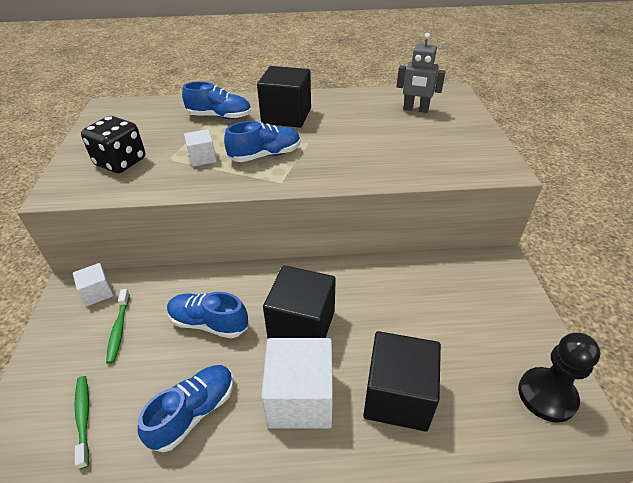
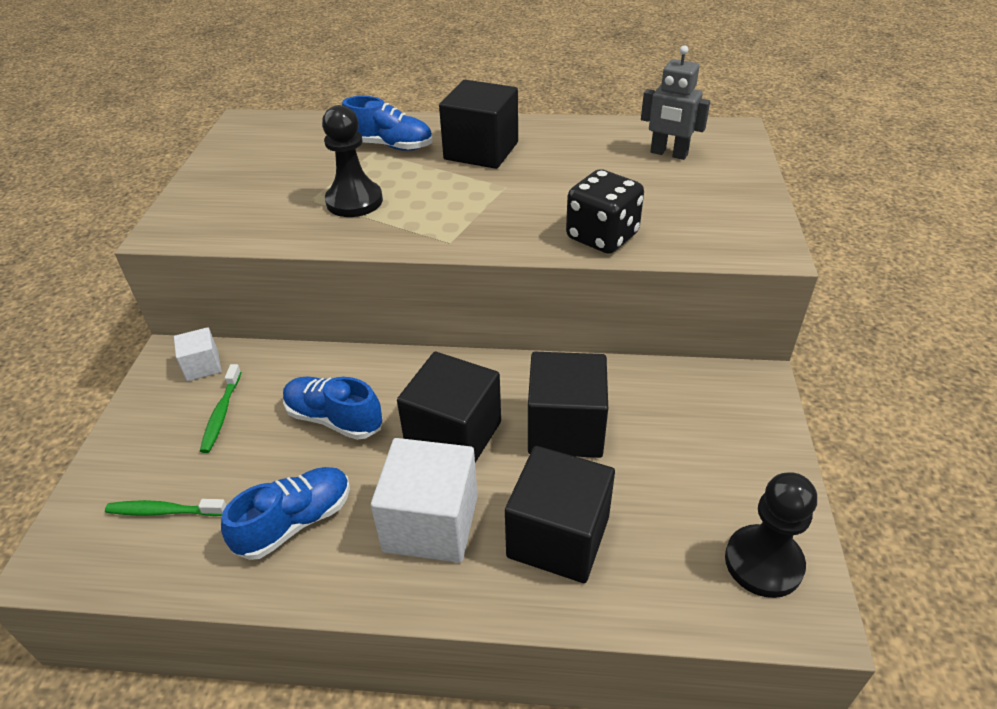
camera: 10 degrees right, 0 degrees up
green toothbrush [75,376,89,469] -> green toothbrush turned 75 degrees counterclockwise [105,499,227,516]
black dice [81,116,145,173] -> black dice moved to [566,169,644,254]
white cube [184,129,216,167] -> black pawn [322,105,383,217]
blue shoe [224,121,300,162] -> none
none -> black cube [528,352,608,458]

